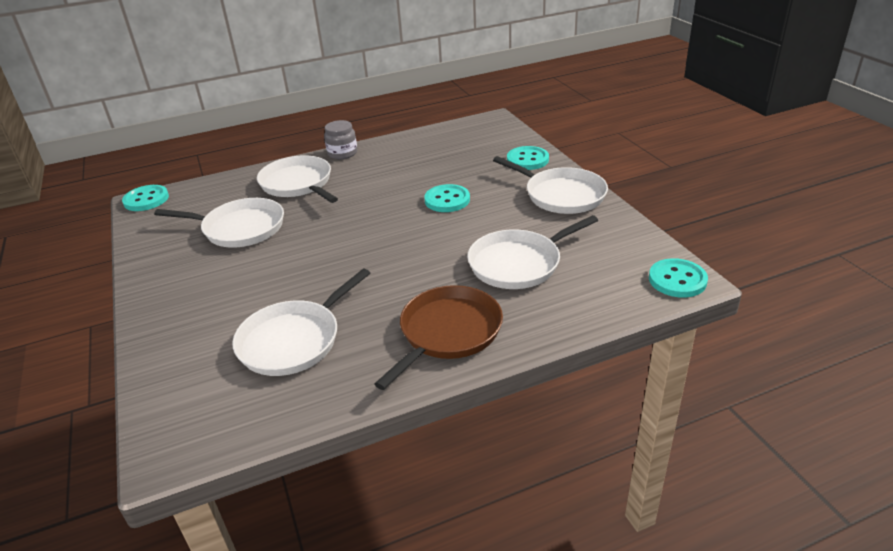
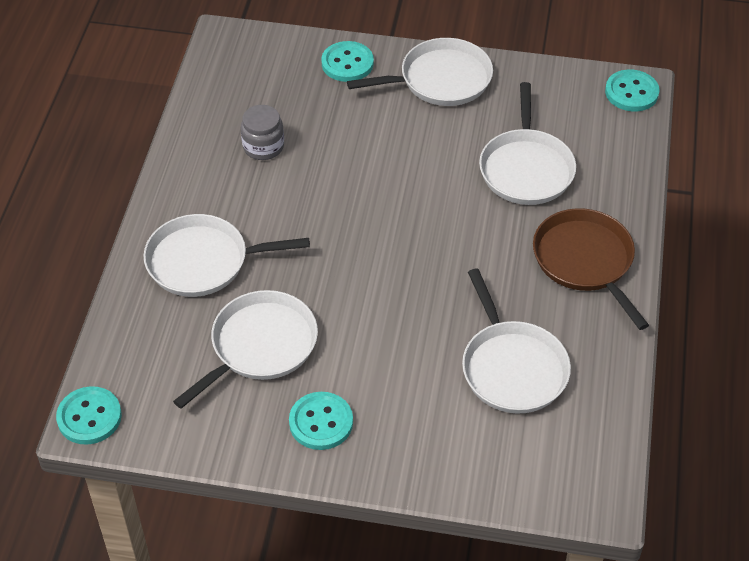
camera: 60 degrees left, 15 degrees up
grey jar [324,120,357,159] -> grey jar moved to [241,105,284,160]
turquoise button [424,184,470,212] -> turquoise button moved to [289,392,353,450]

